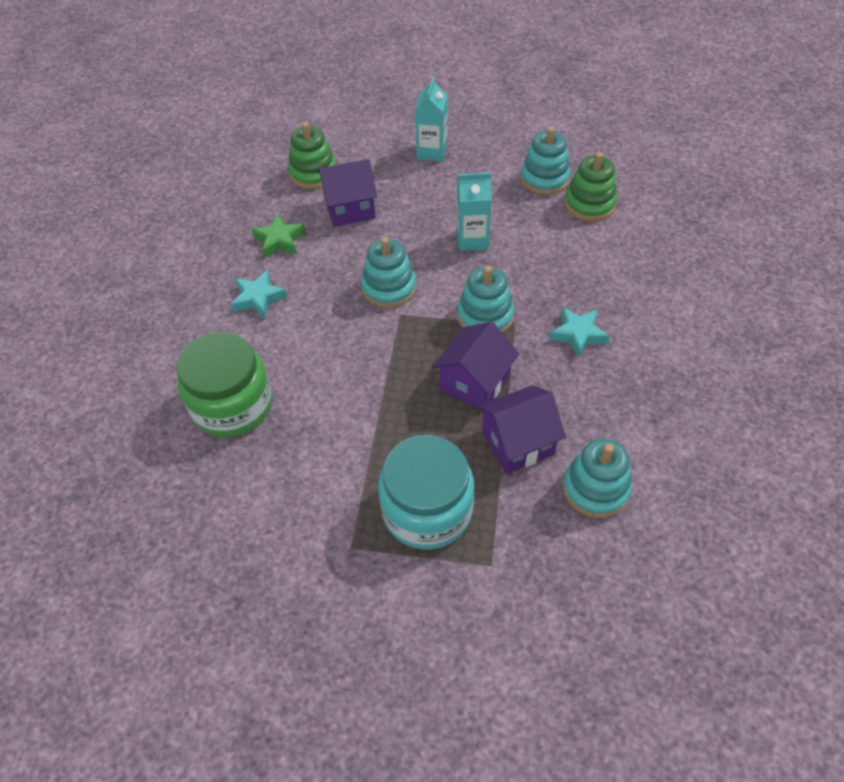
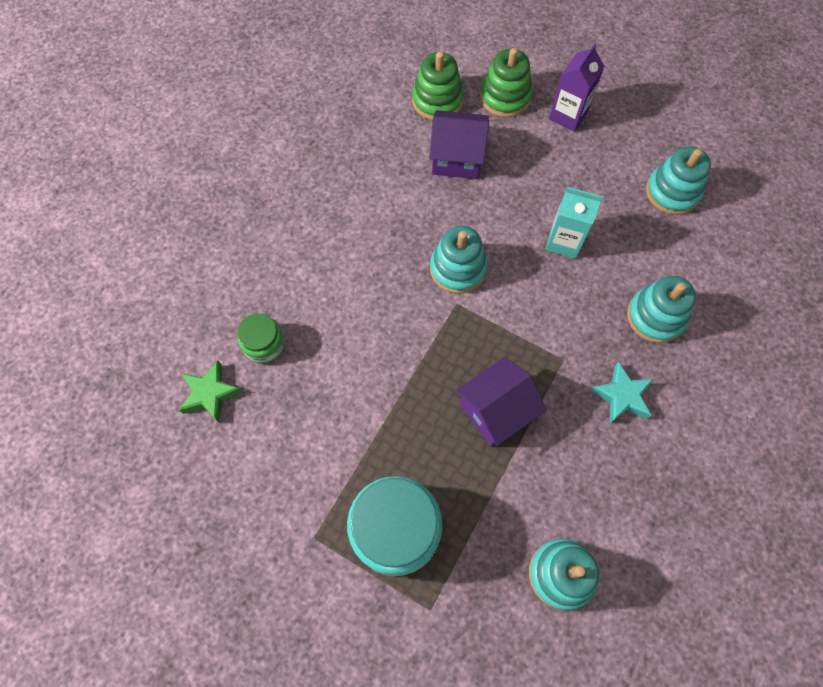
camera: 20 degrees right, 15 degrees up
green jar [177,332,272,437] -> green jar [237,313,285,364], size x0.53
turquoise star [231,270,288,318] -> none
green star [252,214,305,258] -> green star moved to [179,361,242,422]
turquoise carton [415,78,448,162] -> purple carton [549,44,605,132]
turquoise stacking toy [457,266,514,333] -> turquoise stacking toy moved to [627,276,696,343]
purple house [477,385,566,474] -> none
green stacking toy [565,152,617,221] -> green stacking toy moved to [480,48,533,118]

